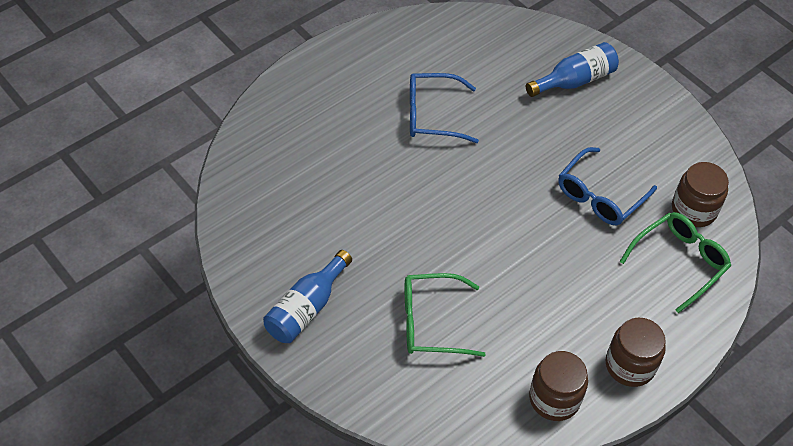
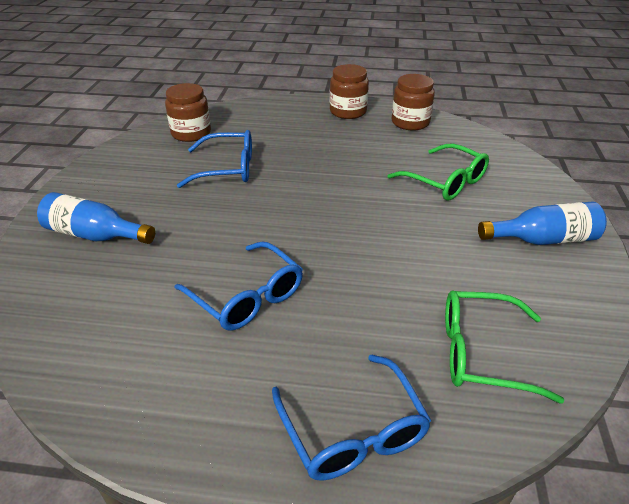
camera: 130 degrees left, 15 degrees down
green glasses [620,212,731,313] -> green glasses moved to [445,291,564,404]
none -> blue glasses [272,354,431,481]

